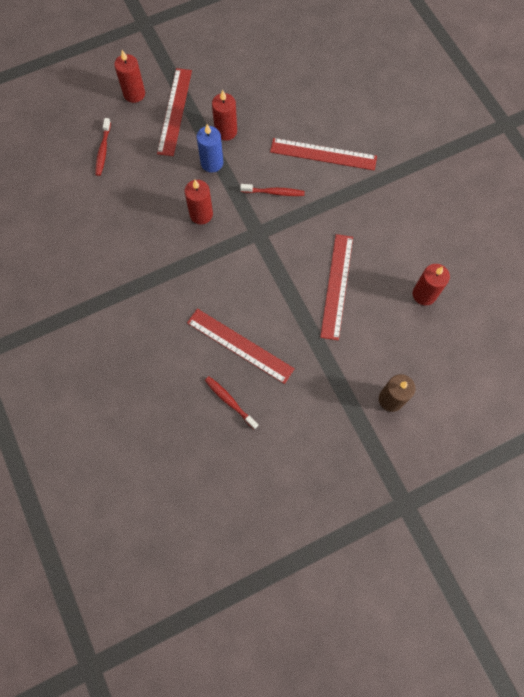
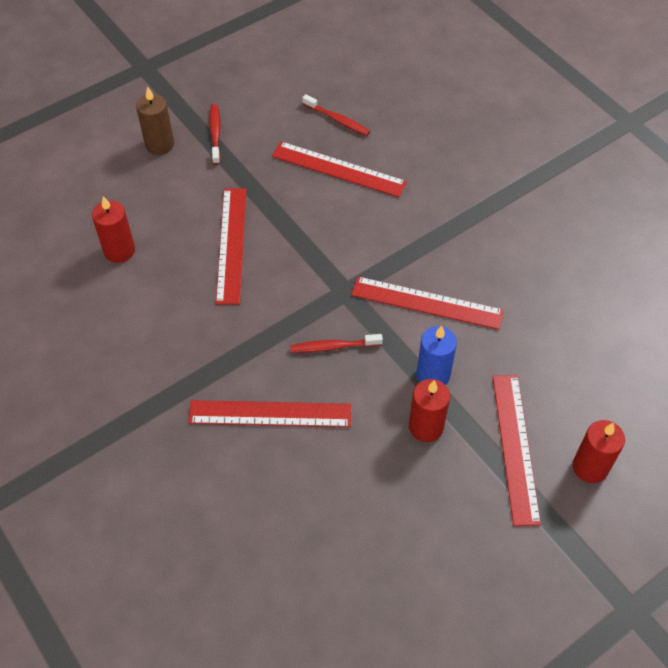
camera: 170 degrees right, 15 degrees down
red toothbrush [95,118,111,176] -> red toothbrush moved to [209,104,221,165]
red candle [185,180,213,224] -> red ruler [351,276,504,330]

